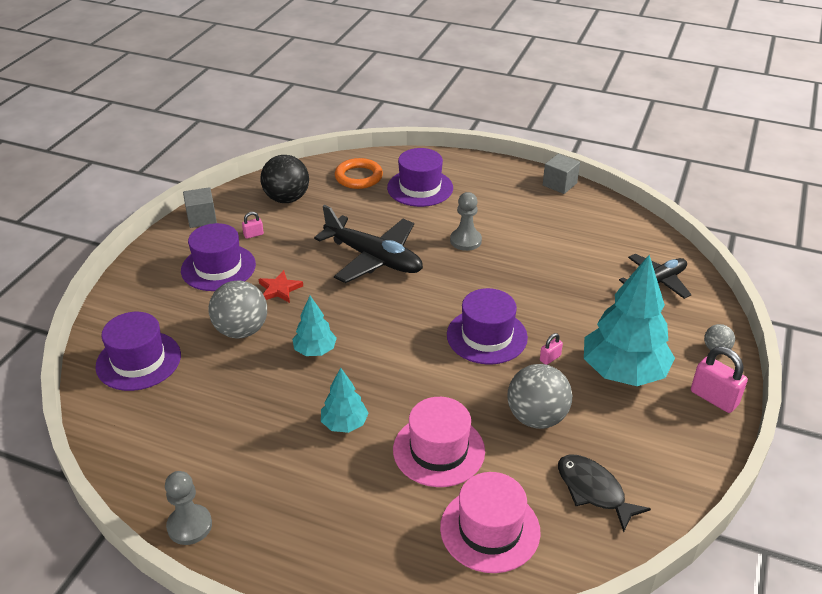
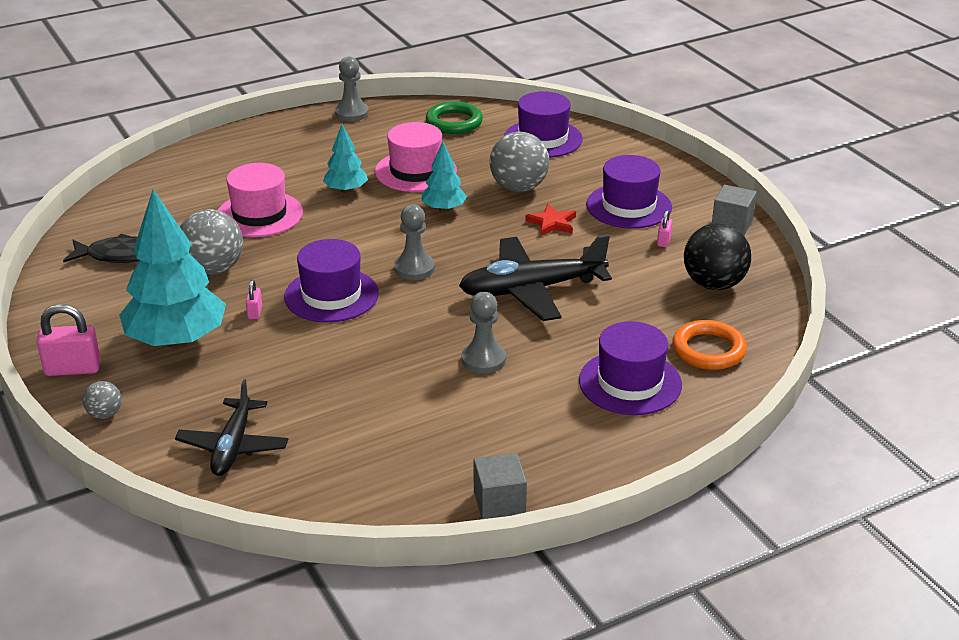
camera: 130 degrees right, 5 degrees down
pink hat [440,472,541,573] -> pink hat moved to [375,122,457,192]
none -> grey pawn [394,204,435,280]
none -> green ring [426,101,483,134]

